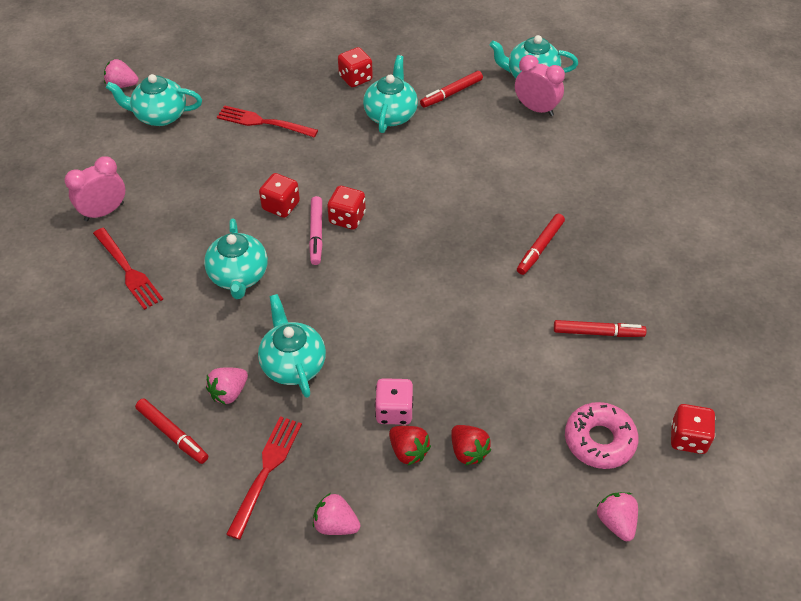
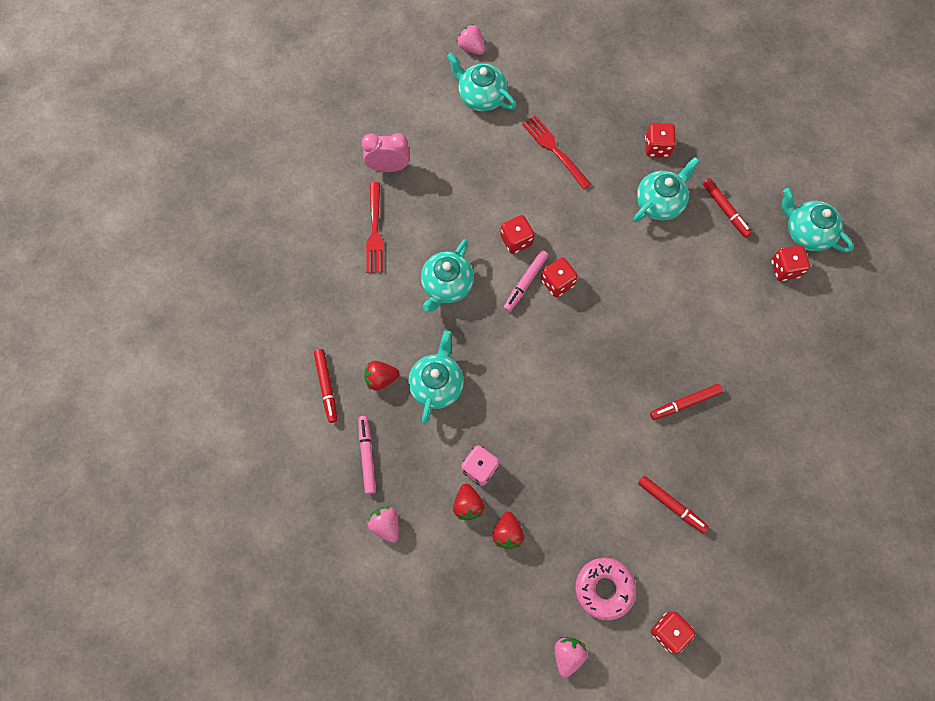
camera: 35 degrees right, 20 degrees up
pink strawberry [206,367,248,405] -> red strawberry [364,361,399,391]
red fork [226,416,302,540] -> pink marker [358,416,376,494]
red marker [420,71,483,108] -> red marker turned 120 degrees counterclockwise [703,178,752,238]
pink clock [515,55,565,116] -> red dice [771,245,810,281]

